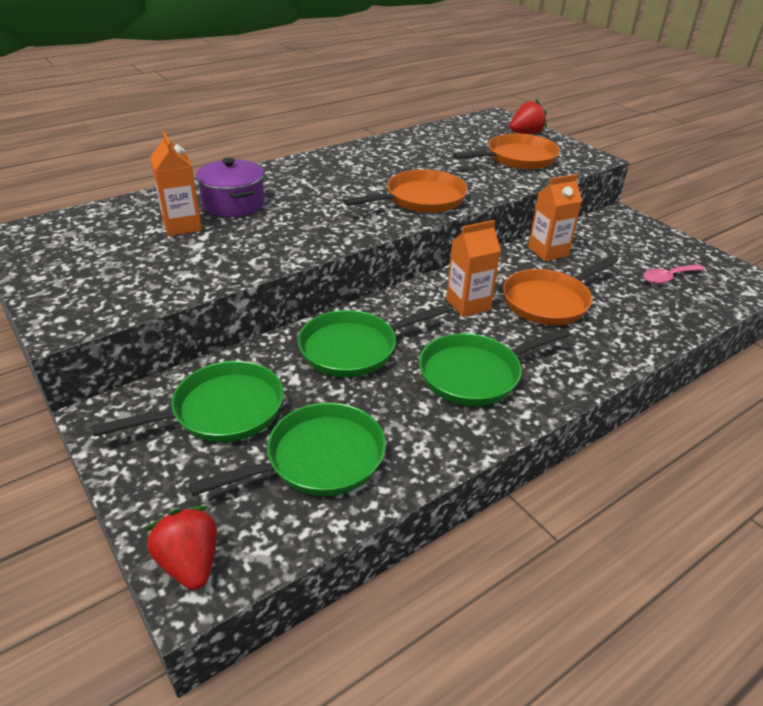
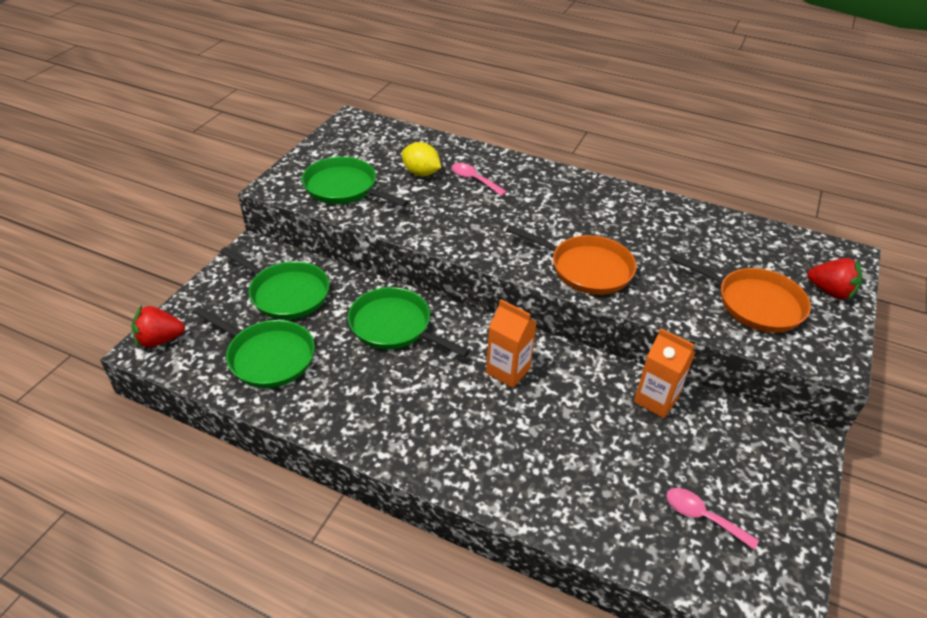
camera: 60 degrees right, 5 degrees up
red strawberry [145,506,217,590] -> red strawberry turned 135 degrees counterclockwise [131,306,185,348]
orange carton [150,131,202,236] -> yellow lemon [402,142,441,176]
purple pot [196,158,265,217] -> pink spoon [451,163,507,196]
green pan [419,328,570,406] -> green pan moved to [302,157,409,207]
orange pan [503,256,618,325] -> none

